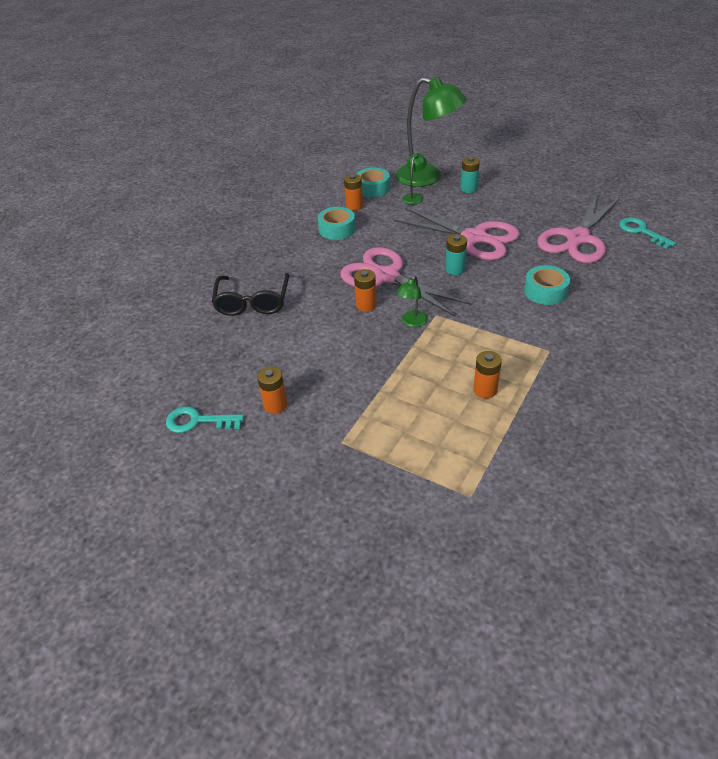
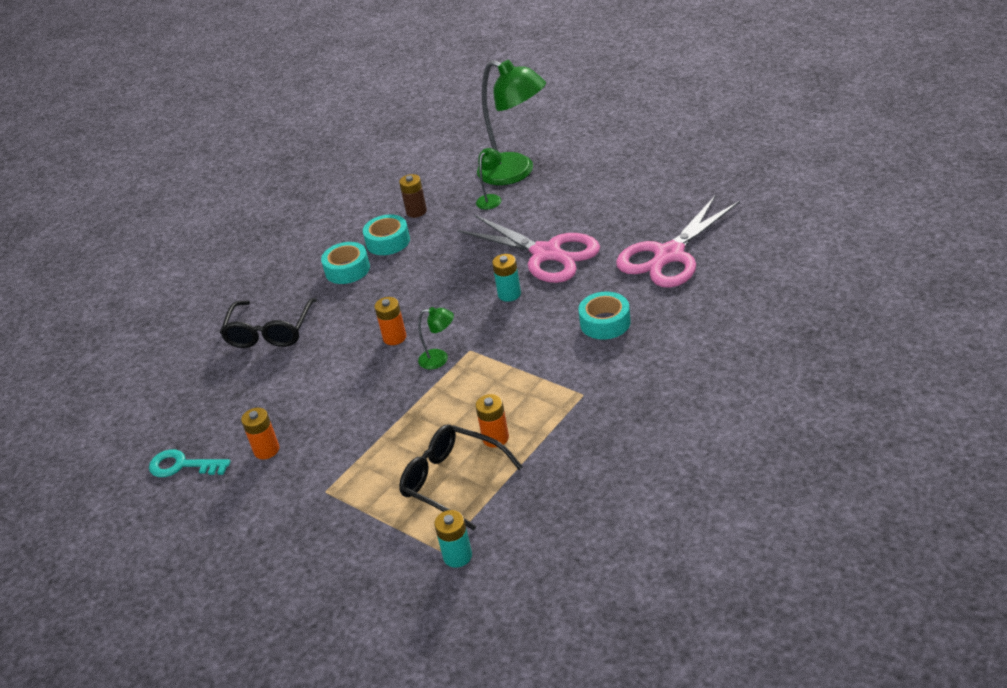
camera: 10 degrees right, 5 degrees down
pink scissors [340,247,470,317] -> none
orange battery [344,174,363,211] -> brown battery [399,174,427,218]
turquoise tape [357,168,390,197] -> turquoise tape moved to [321,242,370,284]
green lamp [396,275,428,328] -> green lamp turned 120 degrees counterclockwise [418,307,454,369]
turquoise battery [460,157,480,193] -> turquoise battery moved to [434,510,472,568]
turquoise key [619,217,676,249] -> none
none -> black glasses [399,425,523,531]

